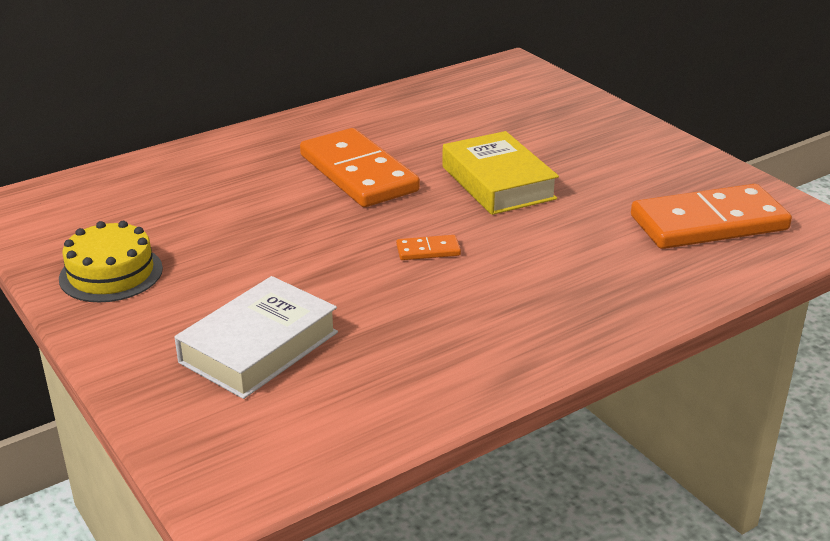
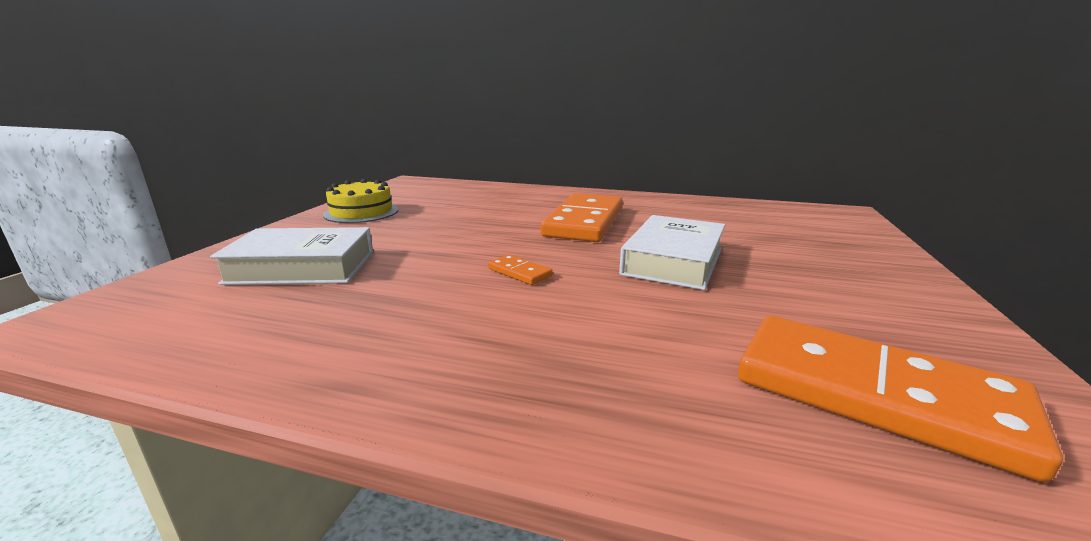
camera: 50 degrees right, 10 degrees down
yellow book [442,131,559,215] -> white book [619,215,725,290]

